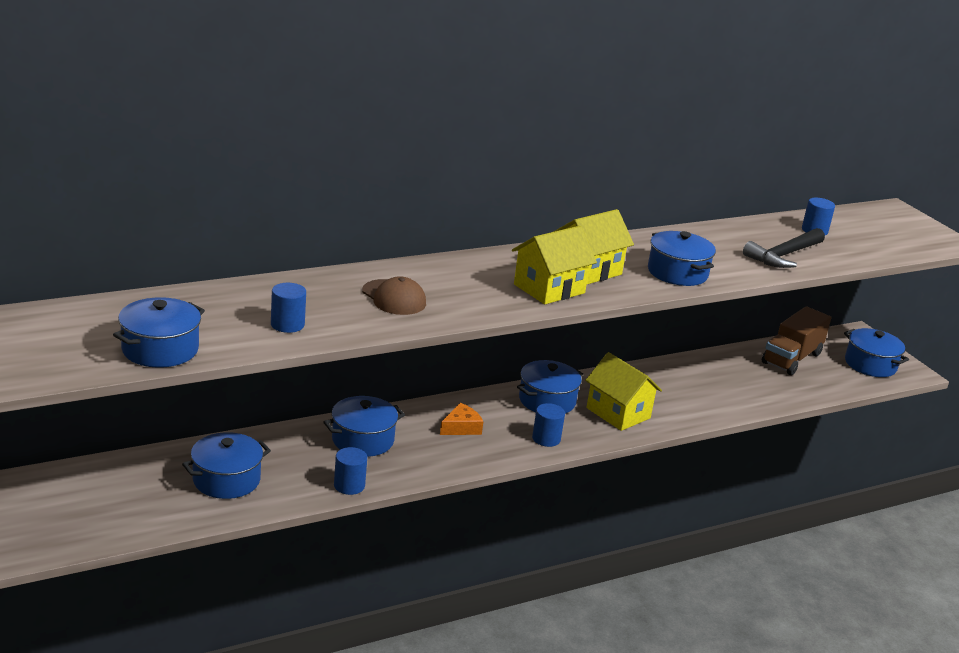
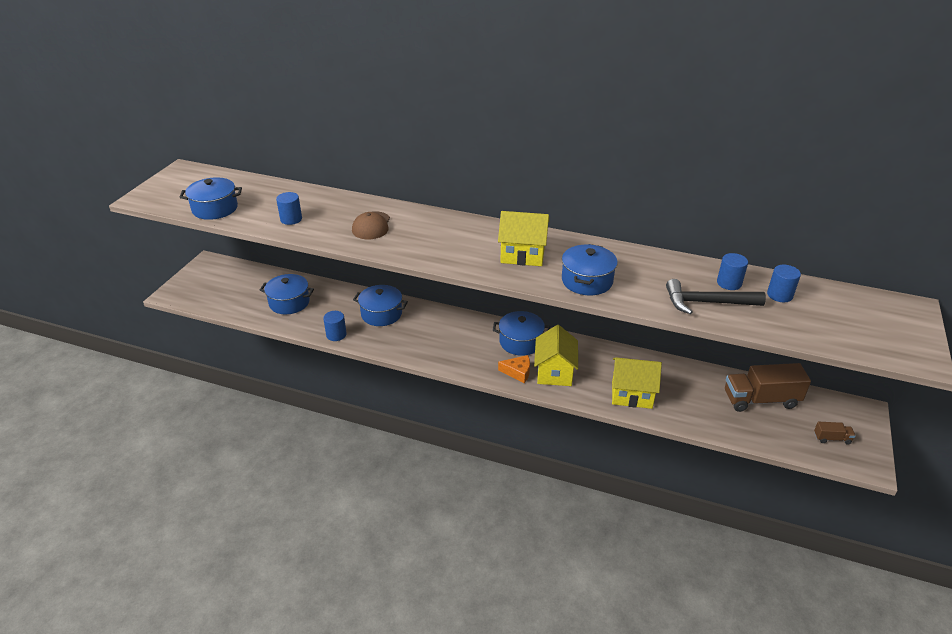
camera: 50 degrees right, 10 degrees up
orange cheese [440,403,483,435] -> orange cheese moved to [498,355,530,383]
yellow house [512,226,597,305] -> yellow house moved to [612,357,662,409]
blue cylinder [532,403,565,447] -> blue cylinder moved to [717,253,748,290]
blue pot [844,328,909,377] -> brown truck [814,422,856,445]

